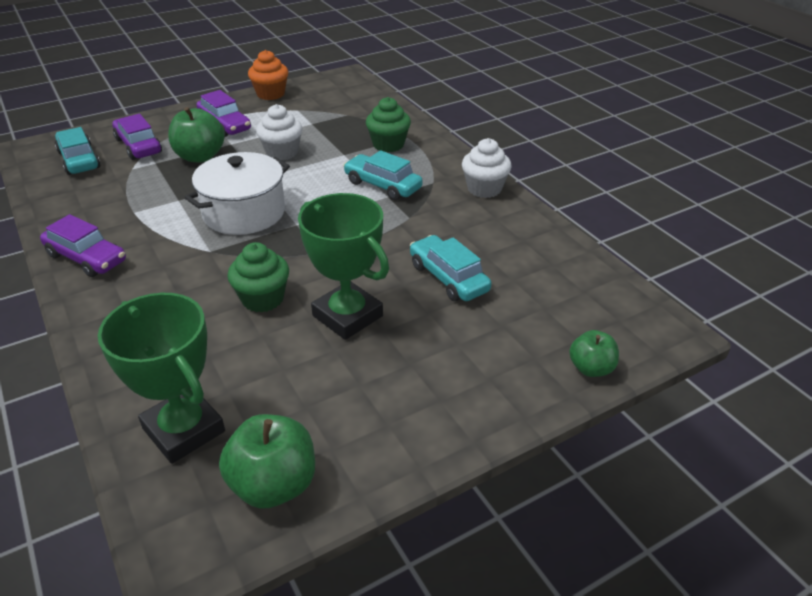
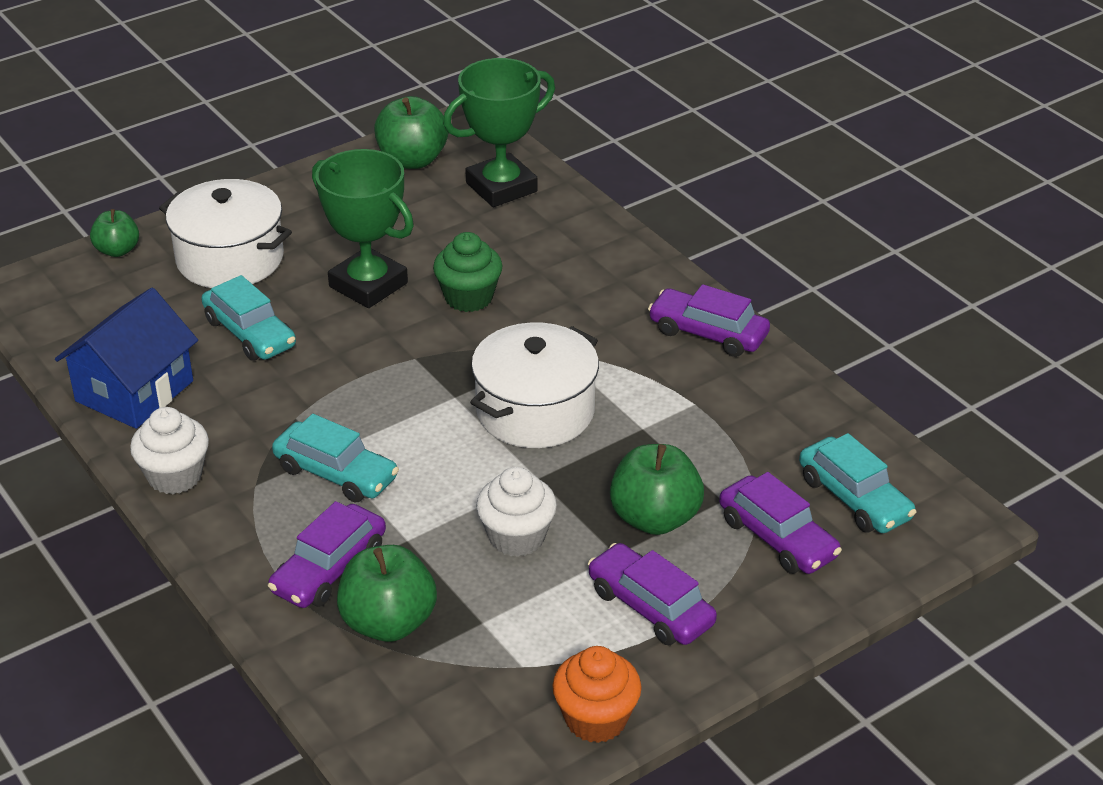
camera: 175 degrees right, 0 degrees up
green trophy [98,293,225,464] -> green trophy turned 75 degrees counterclockwise [443,58,555,207]
green cupcake [366,97,411,152] -> purple car [268,501,386,608]
none -> blue house [55,288,198,429]
none -> white pot [159,179,292,288]
none -> green apple [337,545,437,642]

